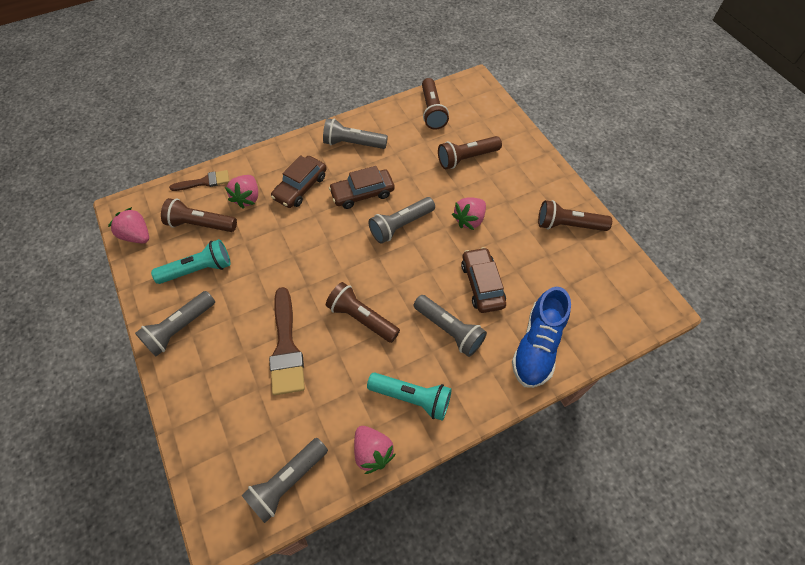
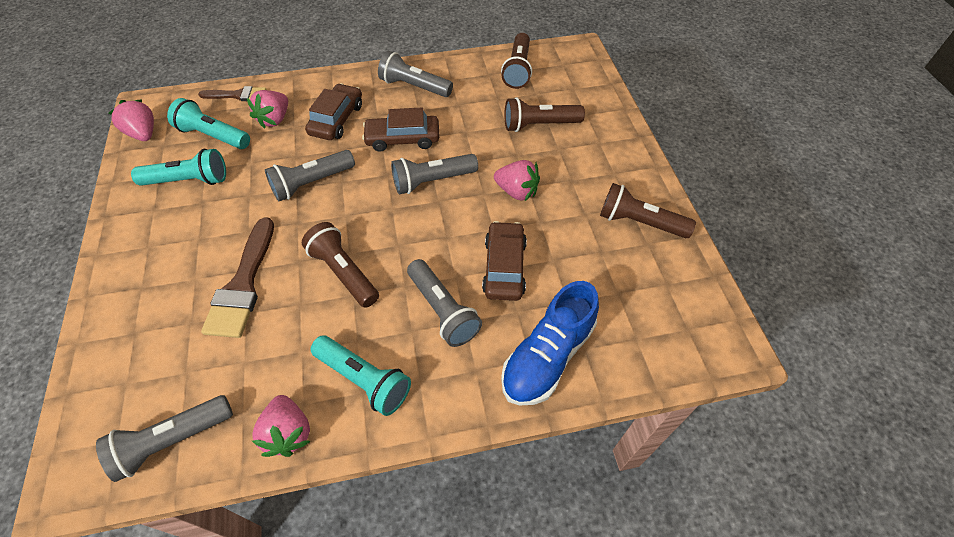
camera: 15 degrees right, 5 degrees down
grey flashlight [135,291,215,356] -> grey flashlight moved to [265,150,355,201]
brown flashlight [161,198,237,232] -> turquoise flashlight [167,98,250,149]
brown car [271,155,327,208] -> brown car turned 150 degrees clockwise [305,83,362,140]
pink strawberry [452,197,486,230] -> pink strawberry turned 120 degrees counterclockwise [494,160,540,201]

